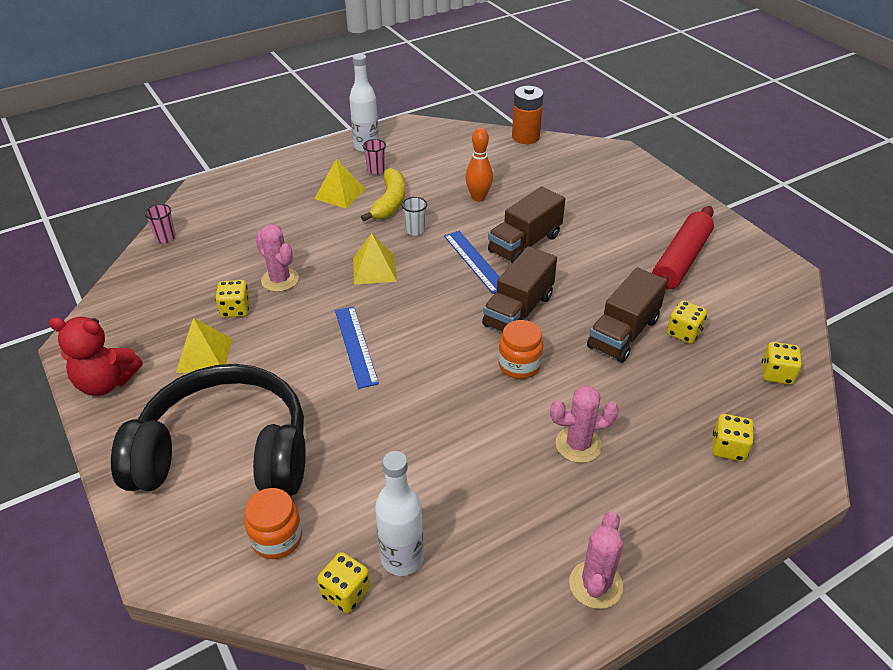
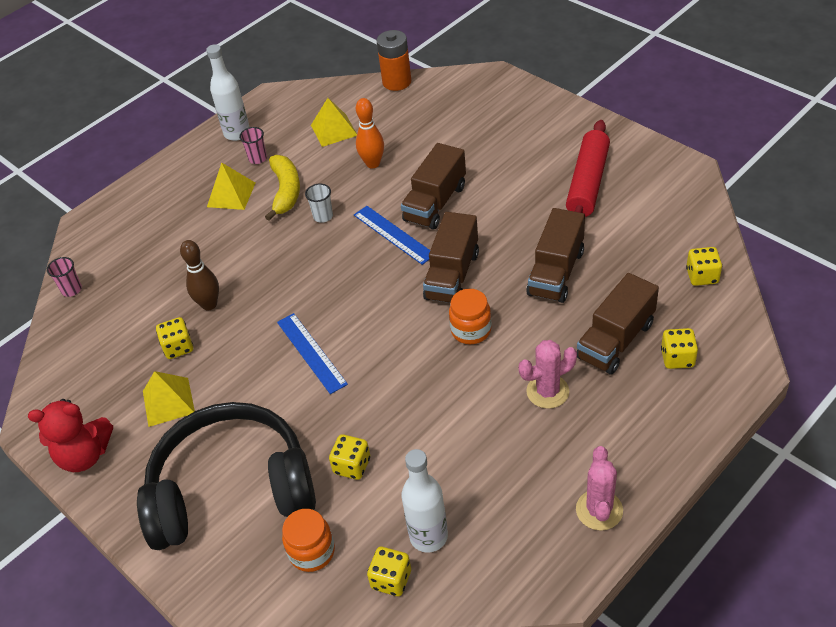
camera: 10 degrees left, 5 degrees up
pink cactus [255,224,299,292] -> brown bowling pin [180,240,219,311]
yellow pyramid [353,233,397,284] -> yellow pyramid moved to [311,98,357,147]
yellow dice [667,300,707,344] -> yellow dice moved to [329,434,370,480]
none -> brown truck [577,273,659,375]

